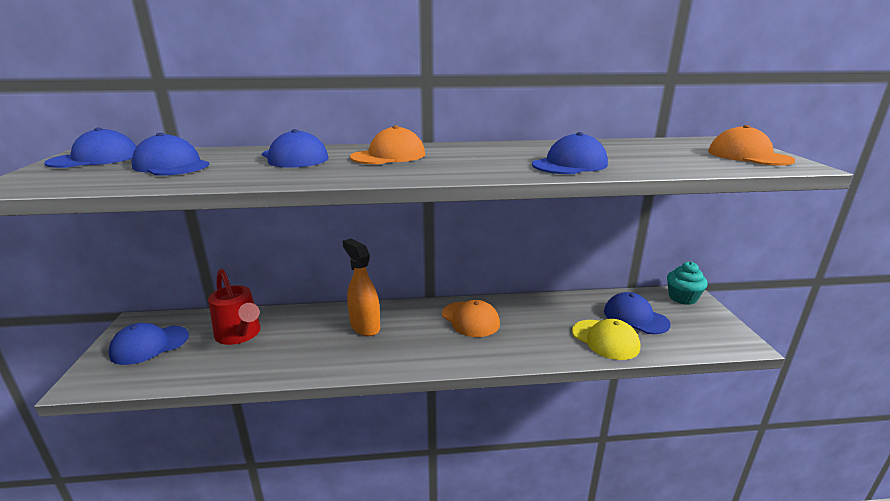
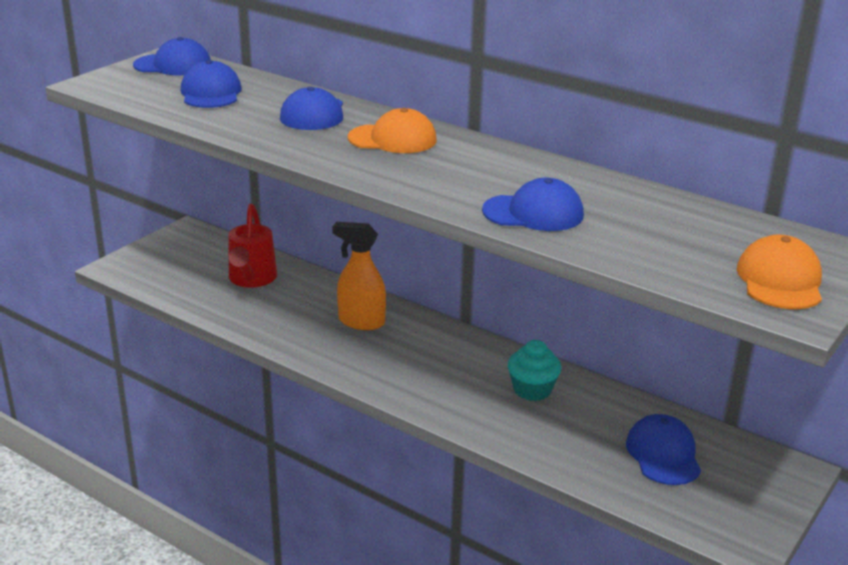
camera: 40 degrees right, 5 degrees up
blue cap [108,323,189,365] -> none
orange spray bottle [343,239,380,336] -> orange spray bottle turned 75 degrees counterclockwise [332,222,386,330]
orange cap [442,300,500,337] -> none
yellow cap [572,319,640,360] -> none
turquoise cupcake [667,262,708,305] -> turquoise cupcake moved to [508,340,561,401]

